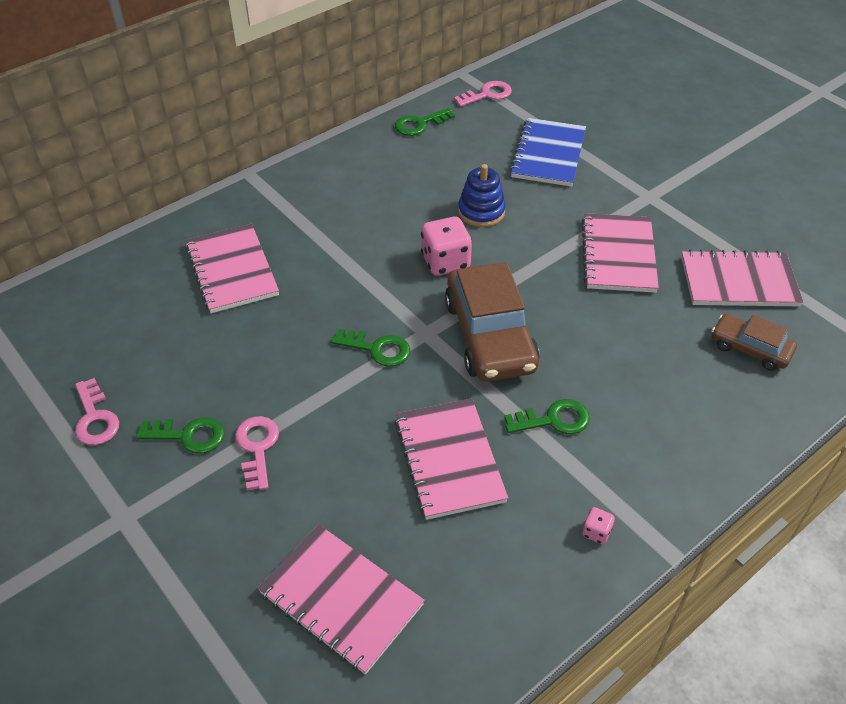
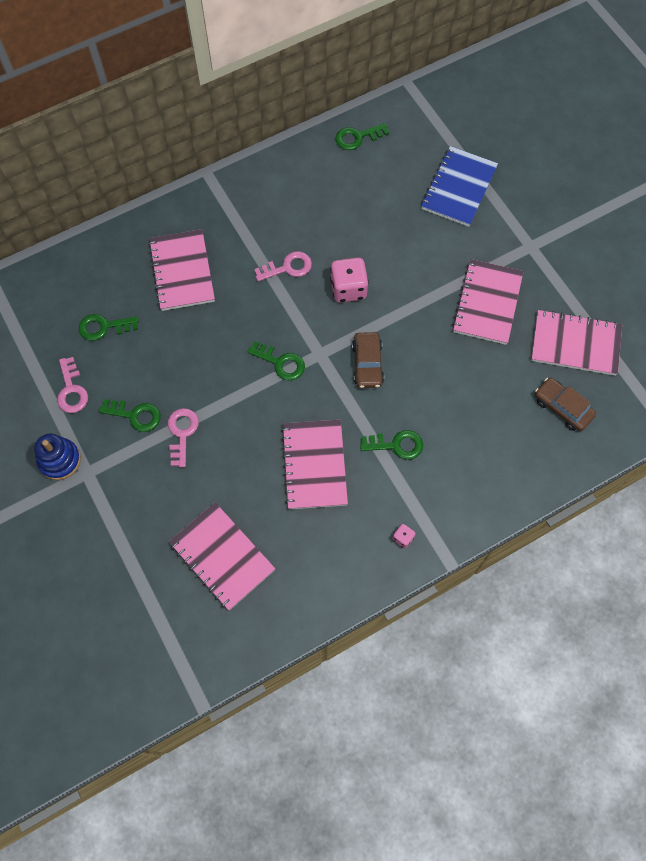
camera: 10 degrees right, 20 degrees up
brown car [445,262,540,382] -> brown car [352,332,384,388], size x0.55
pink key [454,81,512,107] -> pink key moved to [254,251,312,282]
blue stacking toy [458,164,506,227] -> blue stacking toy moved to [34,434,81,480]
none -> green key [79,314,139,341]

